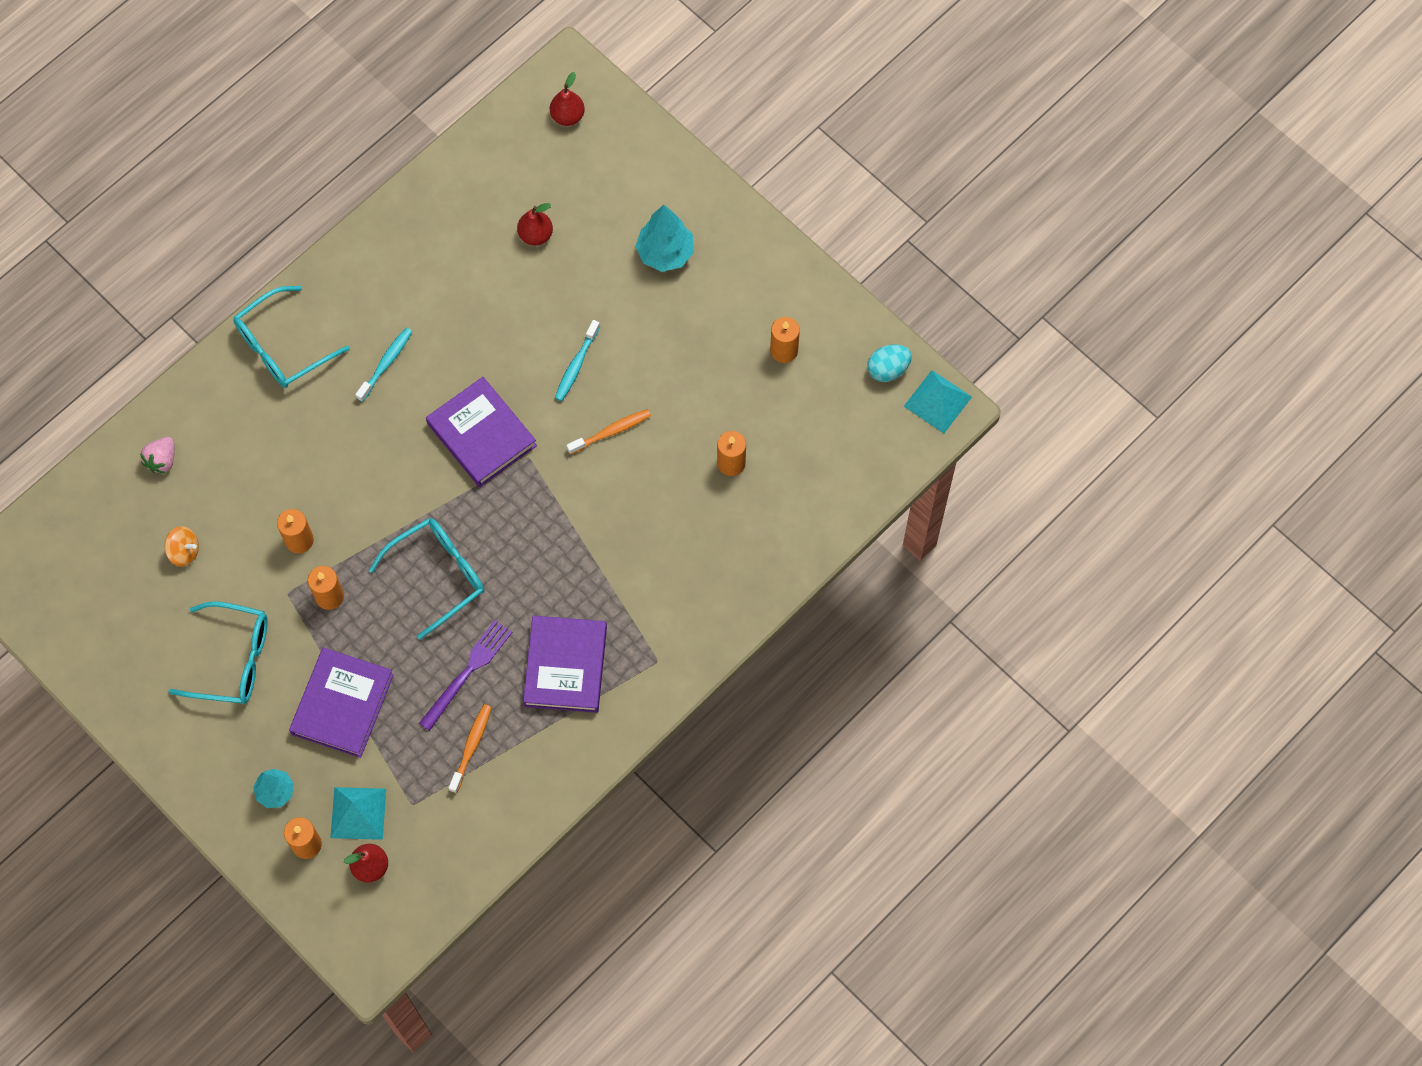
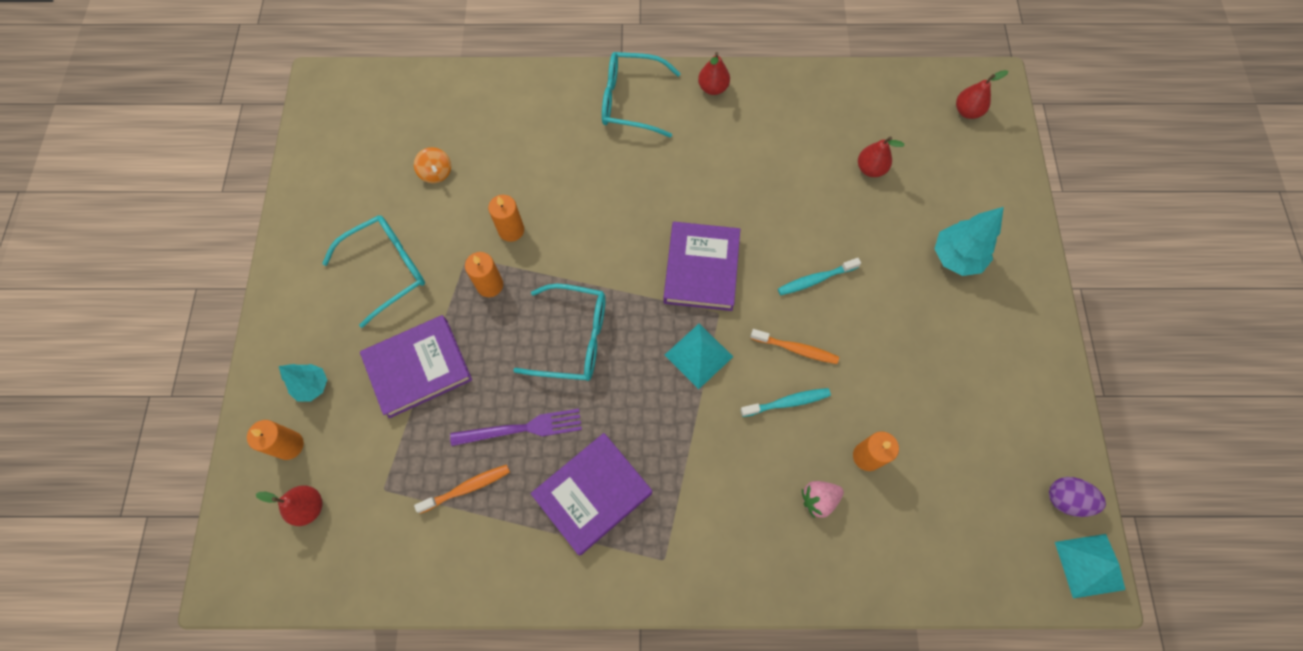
camera: 45 degrees right, 0 degrees up
pink strawberry [140,437,175,474] -> pink strawberry moved to [802,481,844,518]
turquoise glasses [168,601,268,704] -> turquoise glasses turned 90 degrees counterclockwise [322,215,425,328]
turquoise pyramid [330,787,386,840] -> turquoise pyramid moved to [665,324,733,389]
turquoise toothbrush [355,327,413,402] -> turquoise toothbrush moved to [741,388,831,417]
orange candle [770,317,800,363] -> none
turquoise egg [867,344,912,382] -> purple egg [1049,477,1106,517]
none -> red pear [698,52,730,95]

